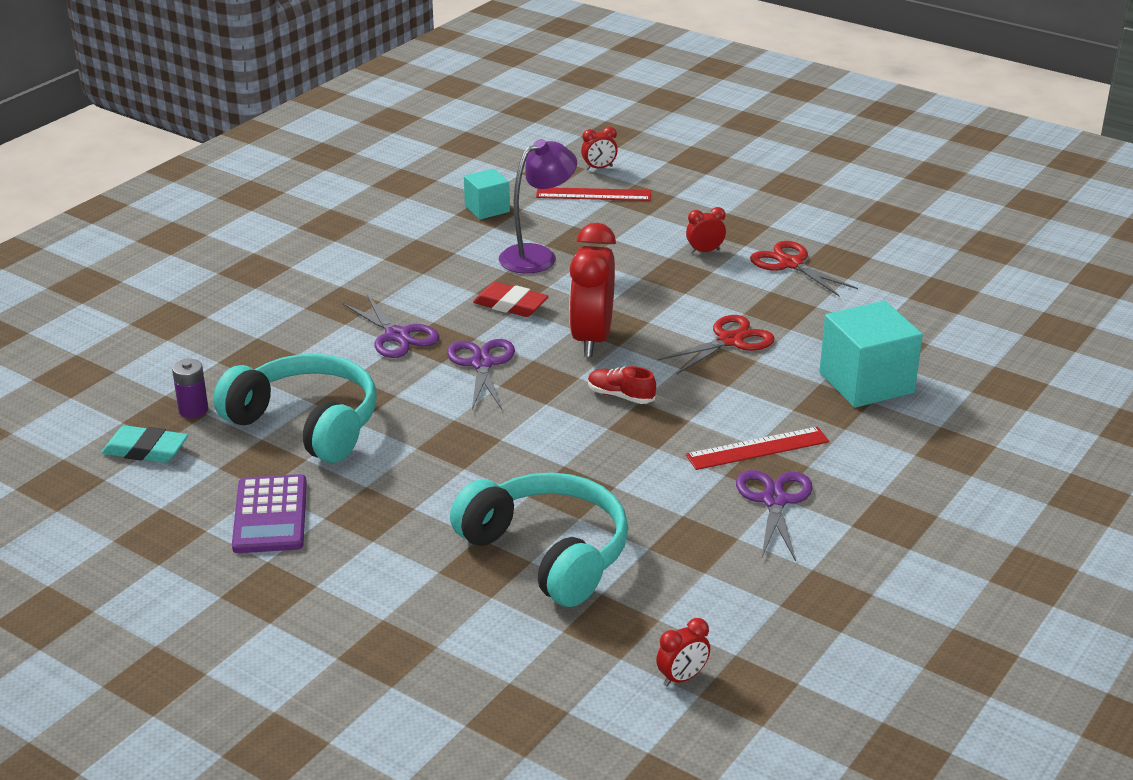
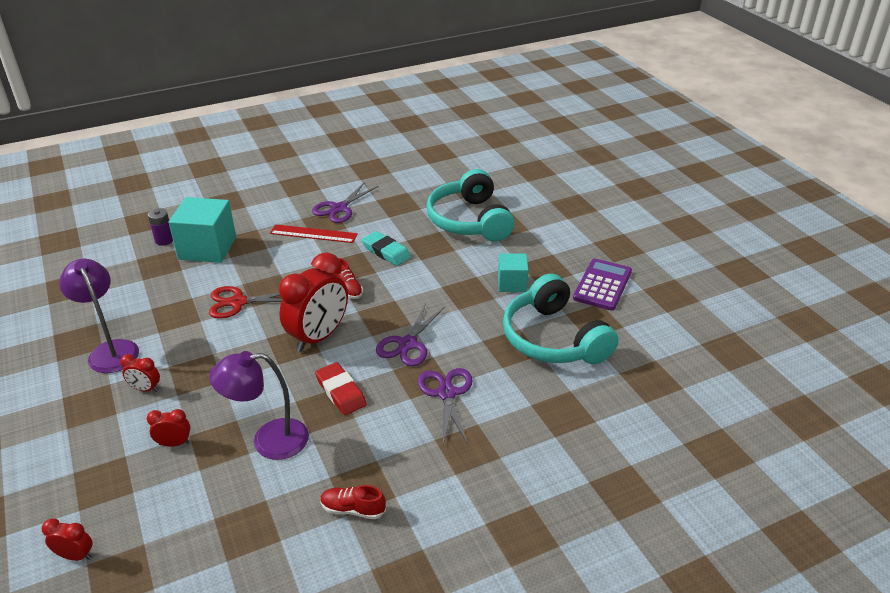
camera: 150 degrees left, 5 degrees up
turquoise eraser [101,425,188,463] -> turquoise eraser moved to [362,231,411,266]
purple battery [172,359,208,418] -> purple battery moved to [148,208,173,246]
turquoise cube [464,168,510,219] -> turquoise cube moved to [498,253,528,292]
red ruler [536,187,651,201] -> none
red clock [656,618,710,686] -> red clock moved to [147,409,190,447]
red scissors [750,241,858,297] -> purple lamp [59,259,139,373]
none -> red shoe [320,485,386,519]

